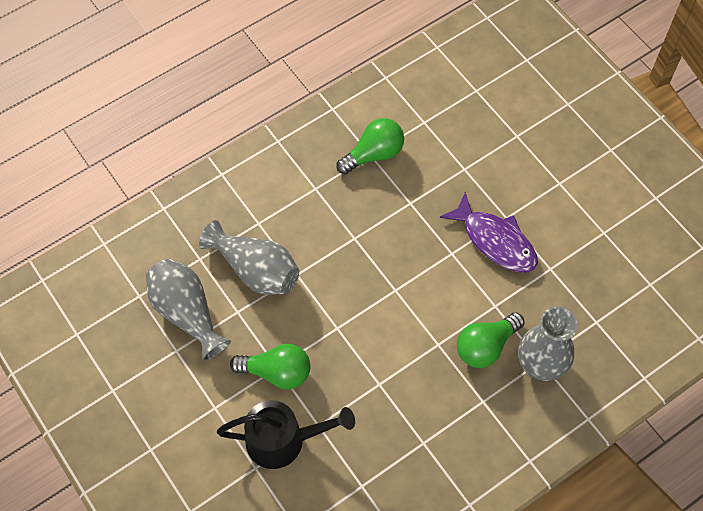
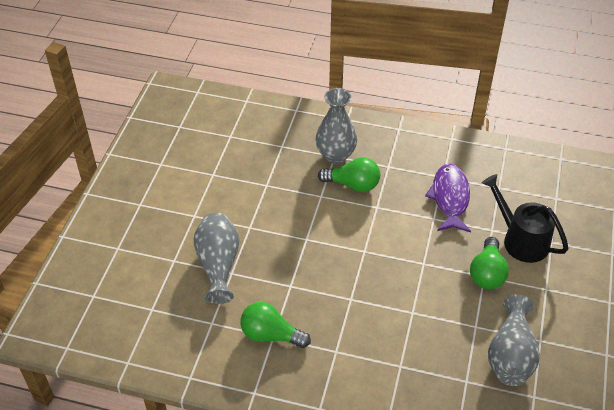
camera: 130 degrees left, 15 degrees down
grey vase [199,220,299,295] -> grey vase moved to [193,213,239,304]
green light bulb [230,344,311,389] -> green light bulb turned 135 degrees counterclockwise [470,237,509,289]
purple fish [440,192,538,273] -> purple fish moved to [425,164,471,232]

